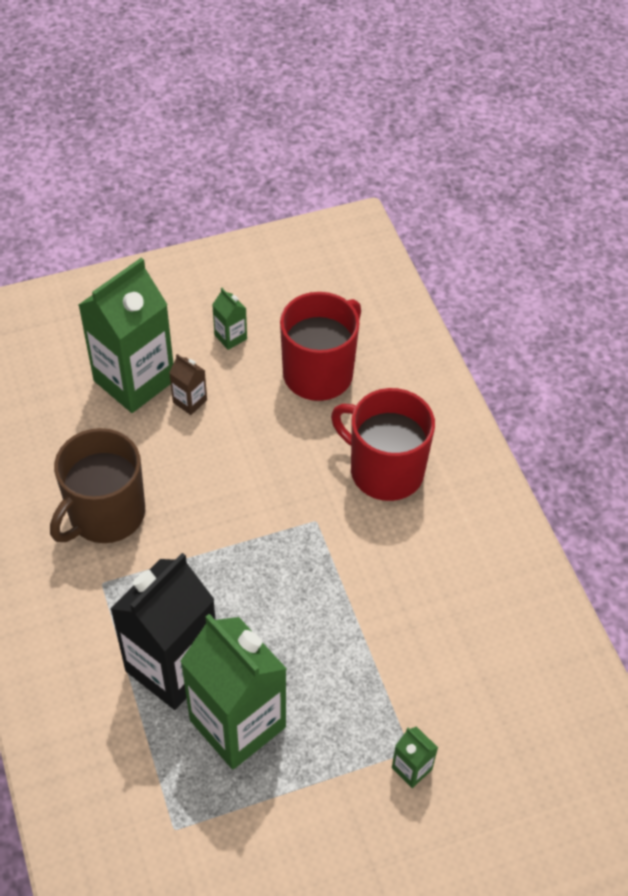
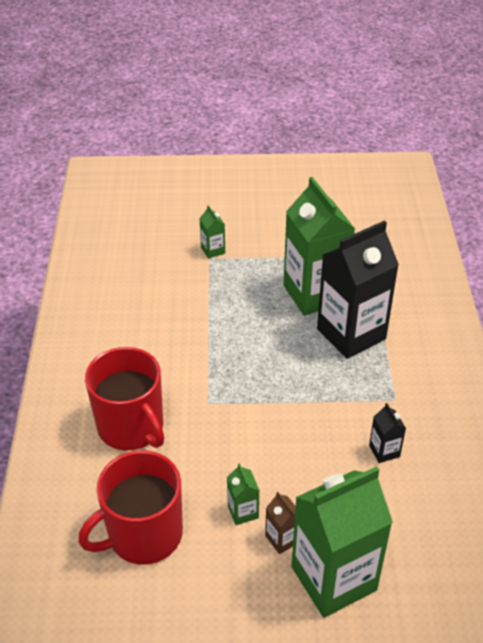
camera: 160 degrees left, 10 degrees down
brown mug [50,428,145,543] -> black carton [369,403,406,463]
green carton [212,288,247,350] -> green carton moved to [227,463,260,525]

